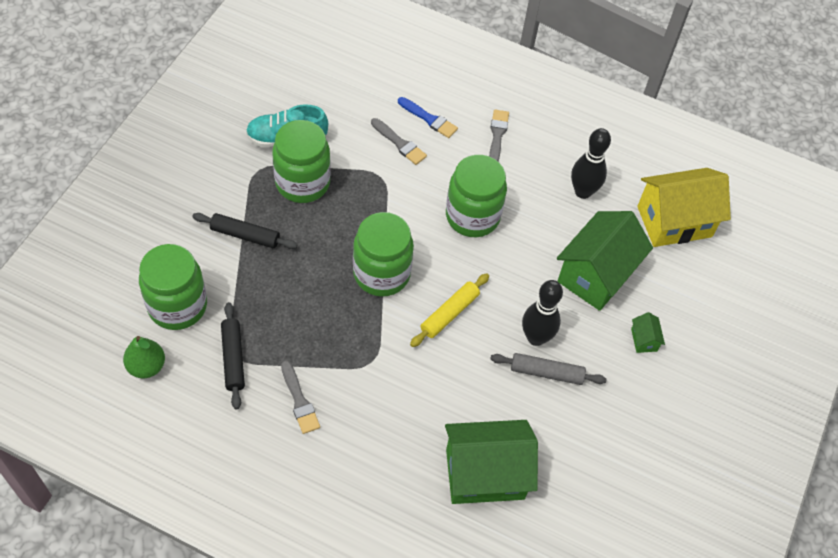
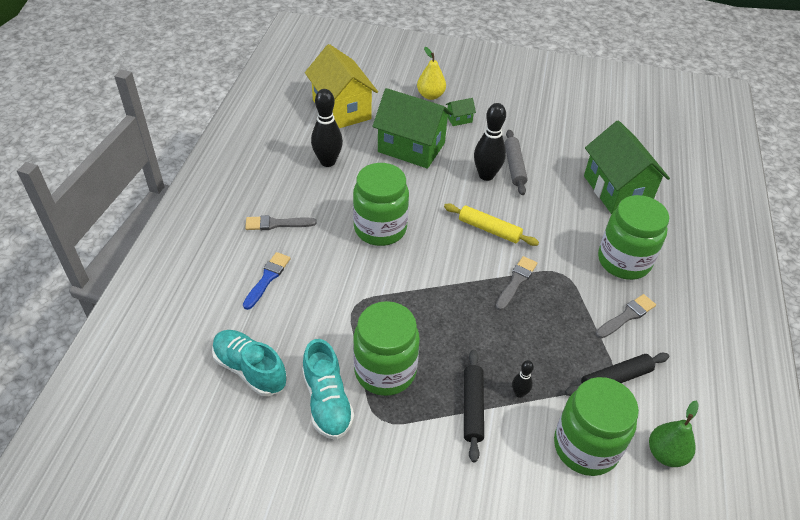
camera: 100 degrees left, 10 degrees down
green jar [353,212,414,297] -> green jar moved to [598,195,669,280]
grey brush [371,118,427,165] -> grey brush moved to [496,256,537,310]
none -> turquoise shoe [212,330,287,397]
none -> yellow pear [417,47,446,100]
none -> black bowling pin [512,360,534,398]

